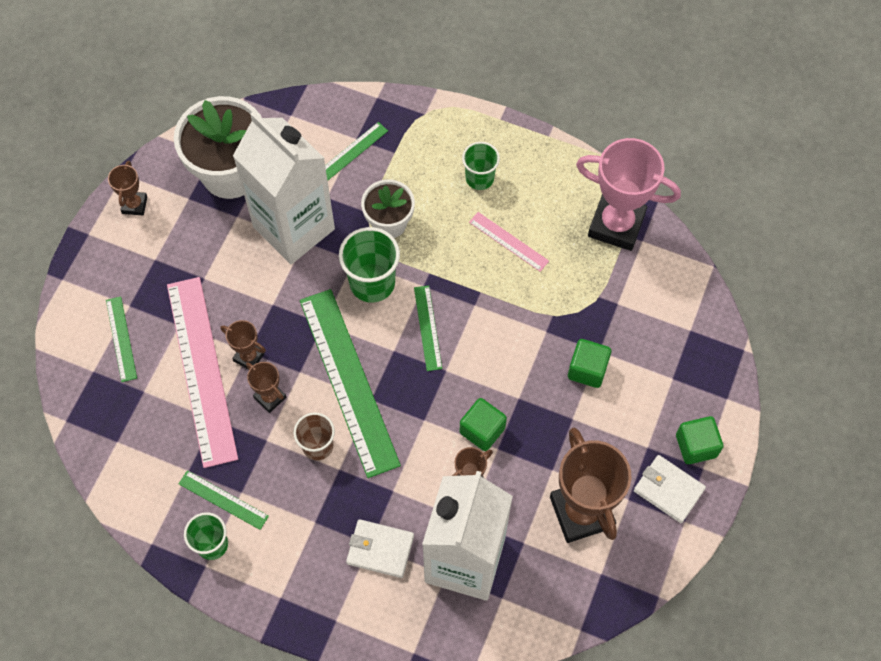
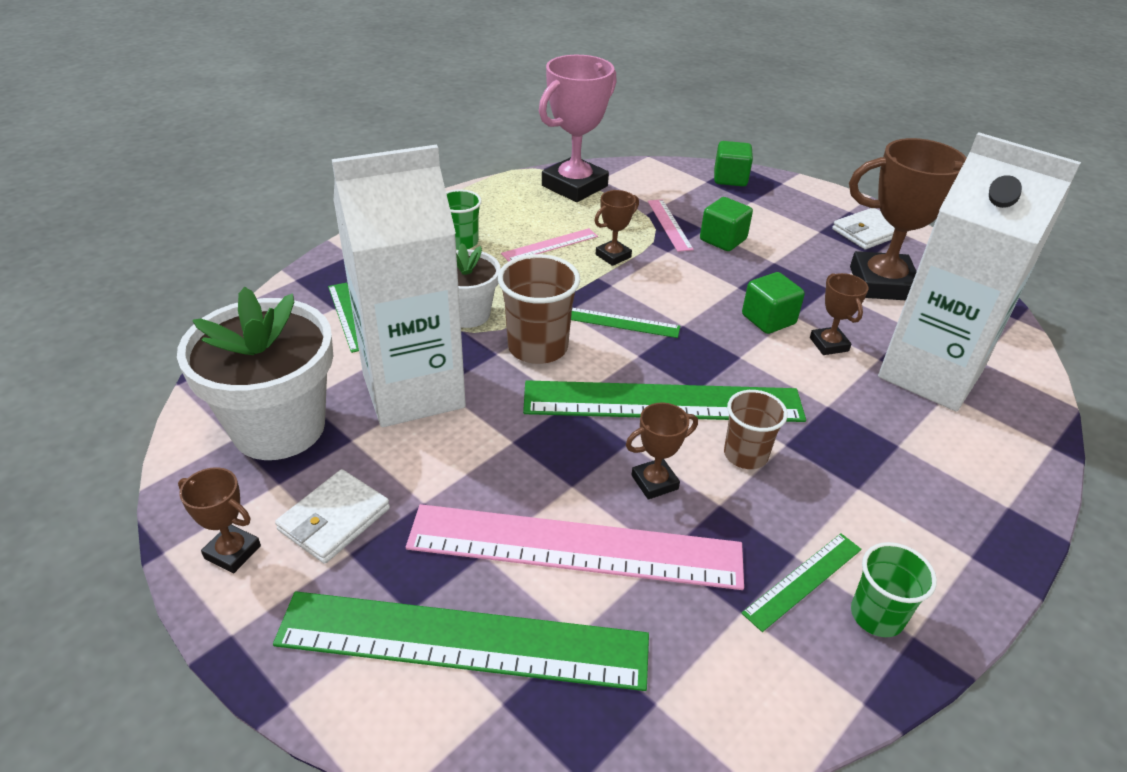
camera: 70 degrees left, 25 degrees down
green ruler [106,296,137,382] -> green ruler [273,591,649,691], size x2.18
brown trophy [220,320,266,369] -> brown trophy moved to [594,190,639,266]
green cup [339,227,400,303] -> brown cup [498,254,580,364]
white wallet [346,519,414,578] -> white wallet moved to [275,469,390,564]
green cube [676,416,723,464] -> green cube moved to [714,141,753,186]
none -> pink ruler [648,199,694,252]

